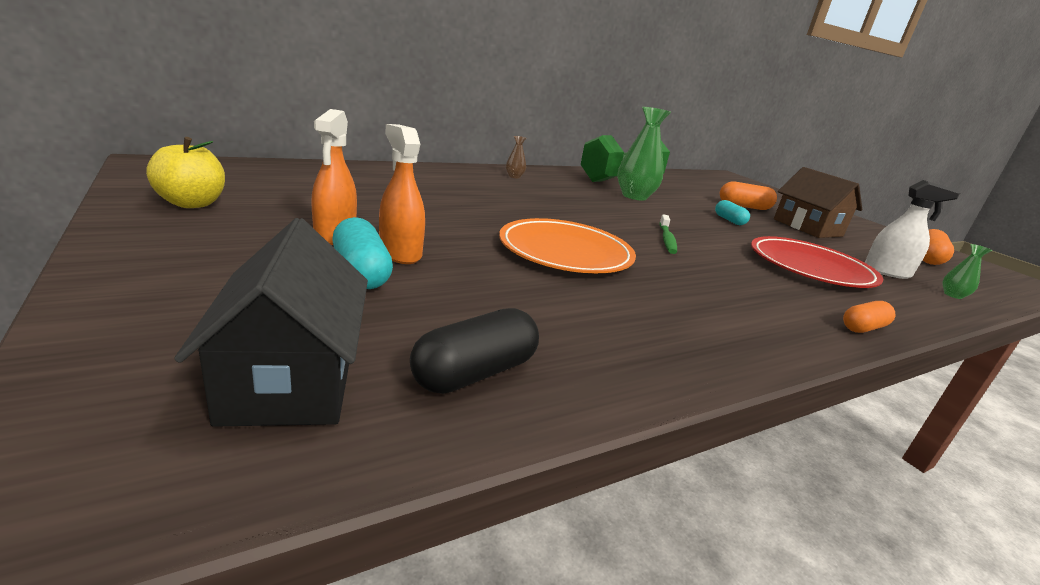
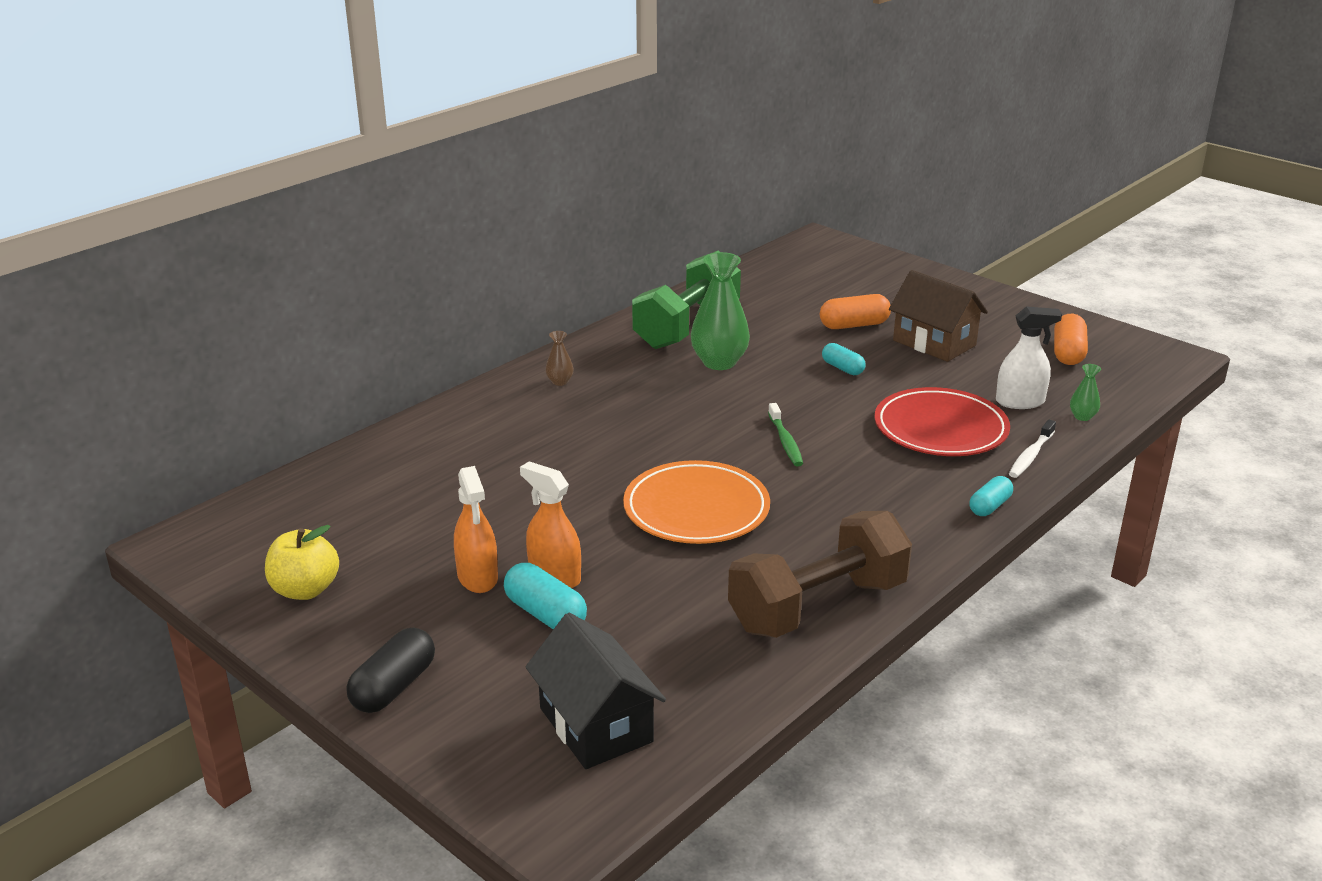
camera: 15 degrees left, 5 degrees up
black capsule [410,308,539,394] -> black capsule moved to [346,628,435,713]
orange capsule [843,301,896,333] -> turquoise capsule [969,476,1013,516]
none -> brown dumbbell [728,511,912,638]
none -> white toothbrush [1009,420,1056,478]

